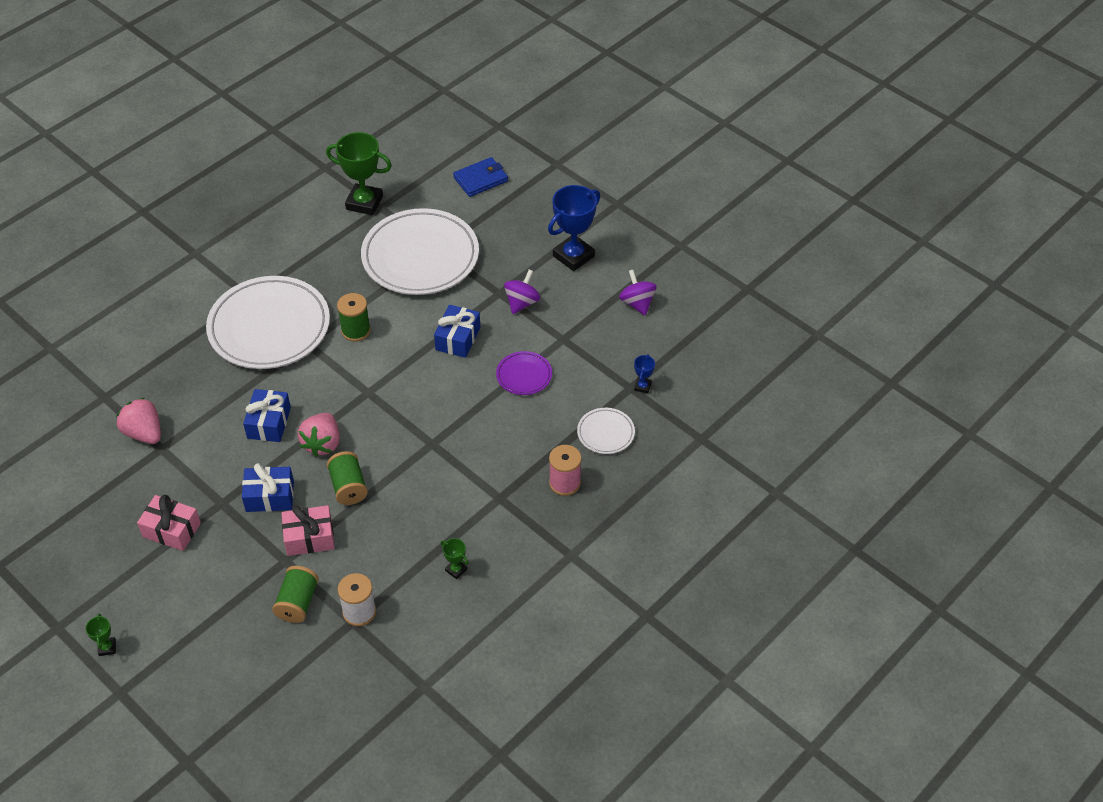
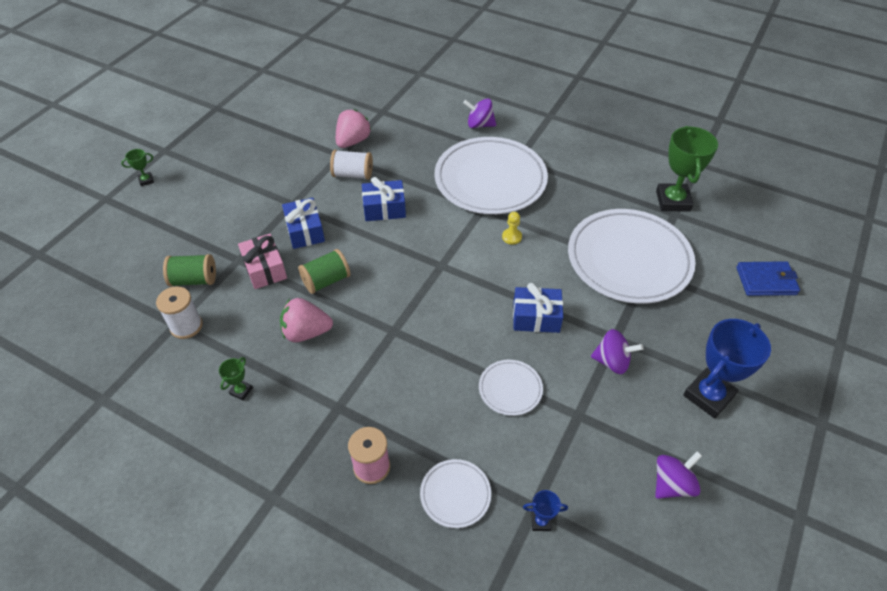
camera: 75 degrees right, 0 degrees up
pink gift [137,495,201,551] -> none
pink strawberry [298,413,340,457] -> pink strawberry moved to [280,298,333,342]
green spool [337,293,371,342] -> yellow pawn [502,212,522,245]
blue wallet [453,157,508,197] -> blue wallet turned 45 degrees counterclockwise [736,261,800,296]
purple plate [496,351,552,395] -> white plate [479,360,543,416]
blue trophy [548,185,600,271] -> blue trophy turned 75 degrees counterclockwise [683,319,771,418]
none -> white spool [330,150,373,180]
none -> purple spinning top [463,99,496,128]

